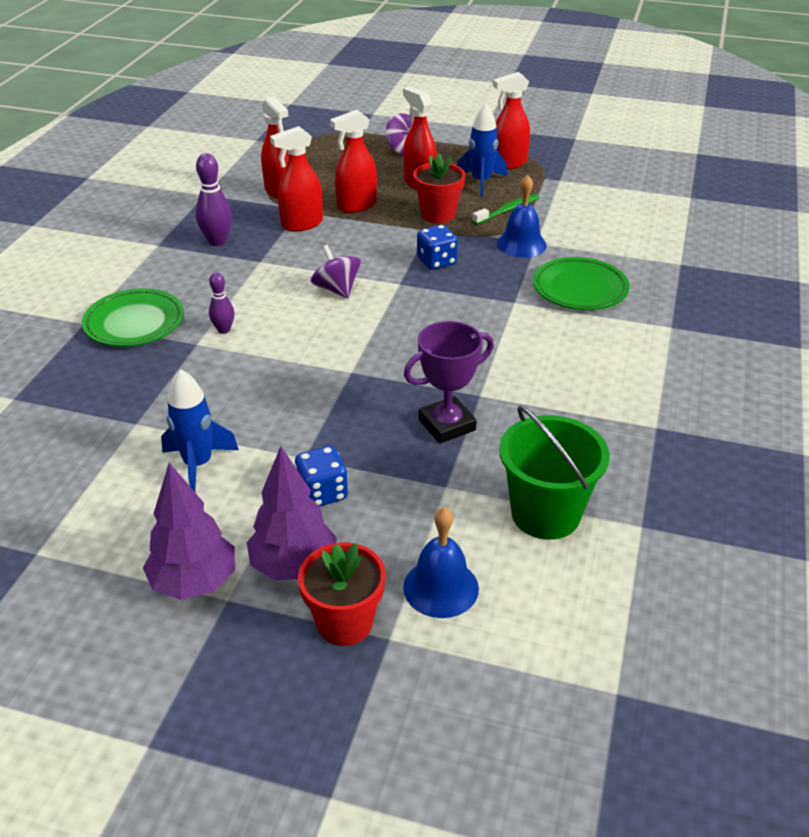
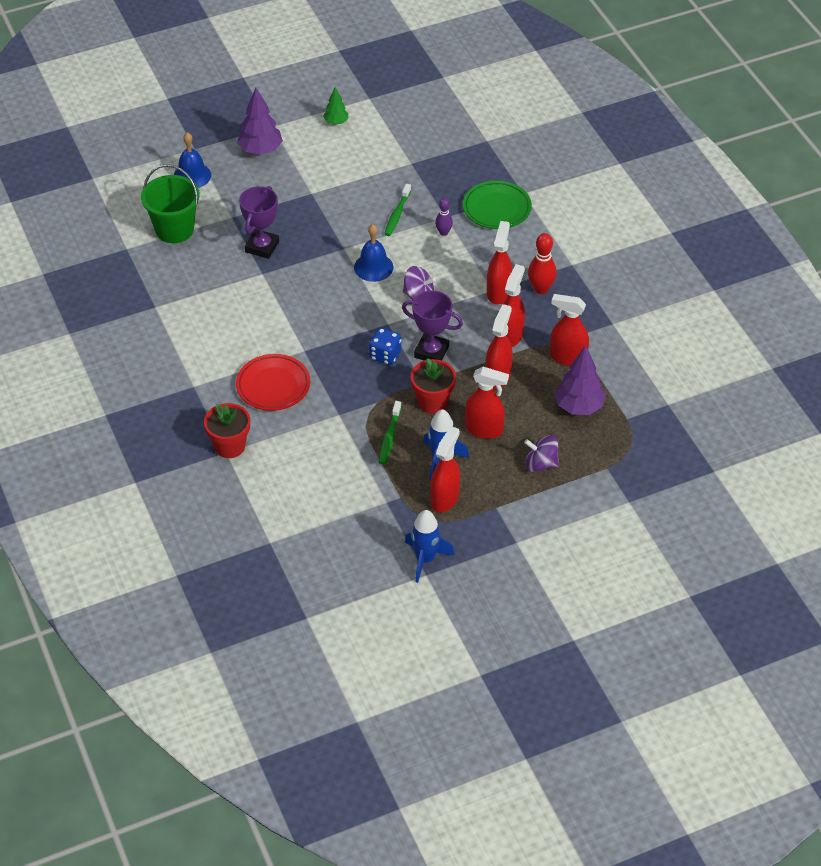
camera: 140 degrees right, 10 degrees up
purple tree [143,463,235,600] -> purple tree moved to [555,345,606,415]
blue rocket [161,369,239,492] -> blue rocket moved to [405,510,454,583]
purple bowling pin [196,153,232,246] -> red bowling pin [528,233,557,294]
blue dice [294,446,348,506] -> none
red flower pot [298,542,386,646] -> red flower pot moved to [204,403,250,458]
blue bell [497,175,547,258] -> blue bell moved to [354,224,393,282]
green plate [533,257,629,310] -> red plate [236,354,310,411]
none -> green tree [323,87,348,125]
none -> green toothbrush [385,184,411,236]
none -> purple trophy [402,291,463,361]
none -> red spray bottle [487,221,512,304]

